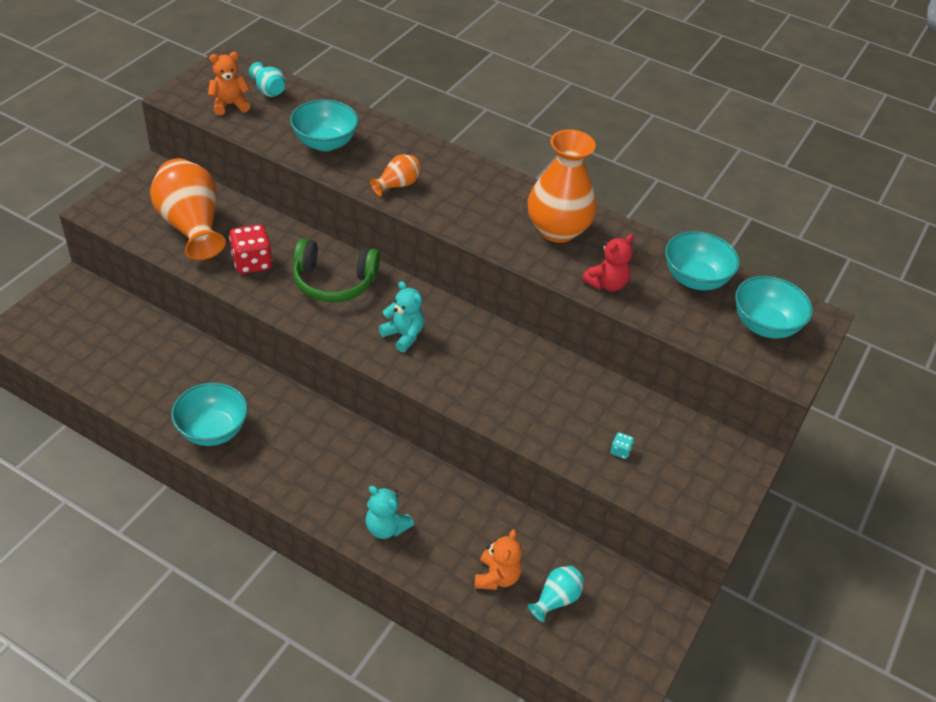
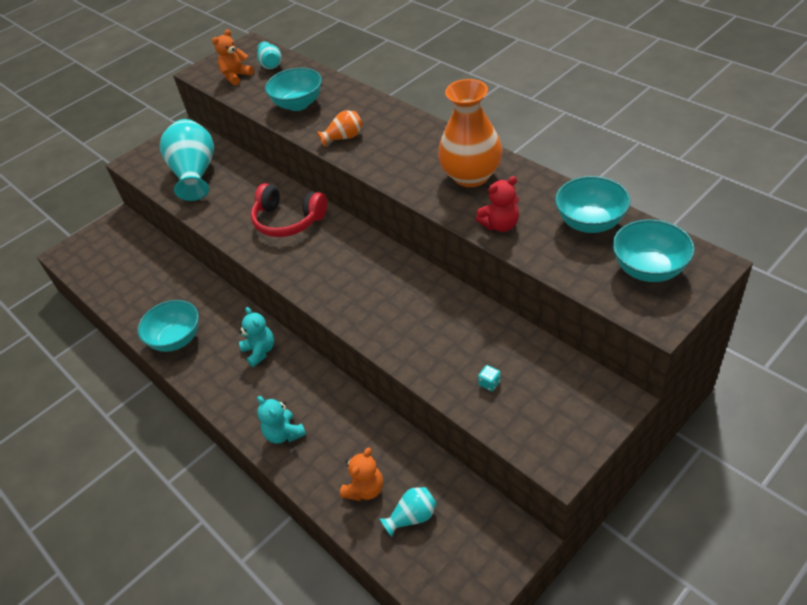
camera: 25 degrees right, 0 degrees up
orange vase [150,158,226,260] -> turquoise vase [159,119,214,201]
orange teddy bear [208,52,250,115] -> orange teddy bear turned 45 degrees counterclockwise [212,29,254,85]
red dice [229,224,272,274] -> none
green headphones [293,238,380,303] -> red headphones [251,183,327,237]
turquoise teddy bear [379,281,424,352] -> turquoise teddy bear moved to [239,307,274,367]

